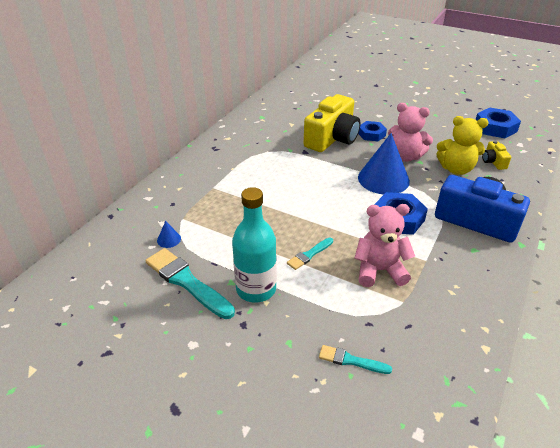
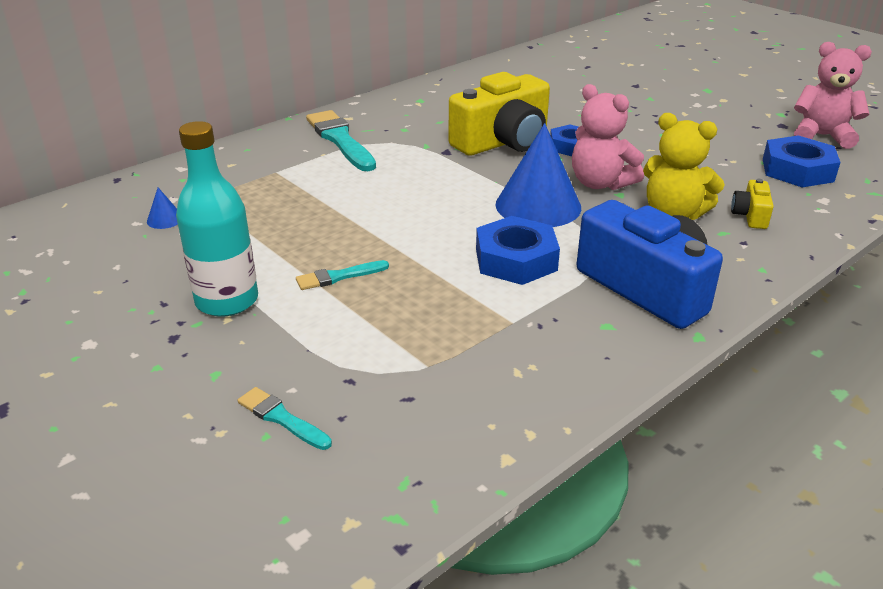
camera: 20 degrees right, 5 degrees down
turquoise brush [146,248,235,319] -> turquoise brush moved to [306,110,376,171]
pink teddy bear [355,204,415,287] -> pink teddy bear moved to [794,42,872,149]

